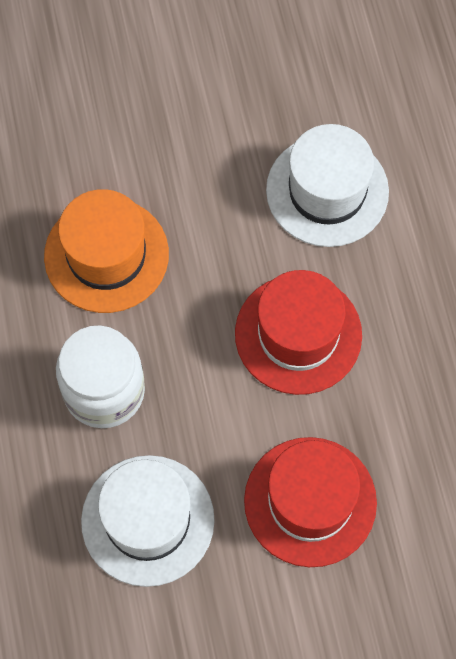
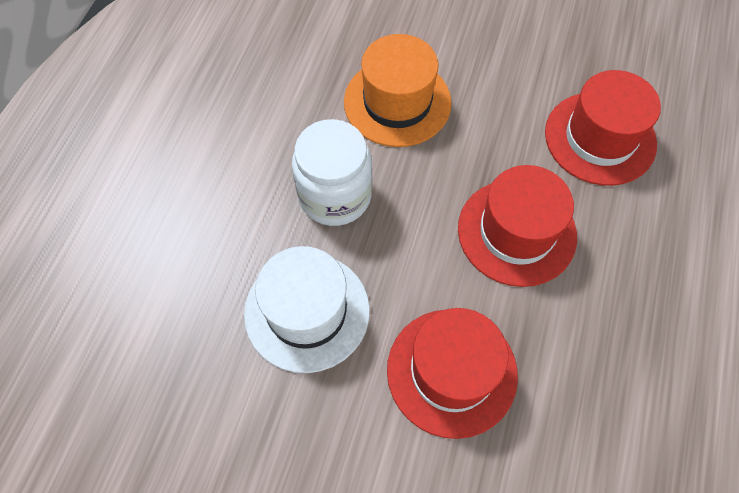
camera: 30 degrees right, 5 degrees down
white hat [266,124,389,247] -> red hat [545,70,661,186]

